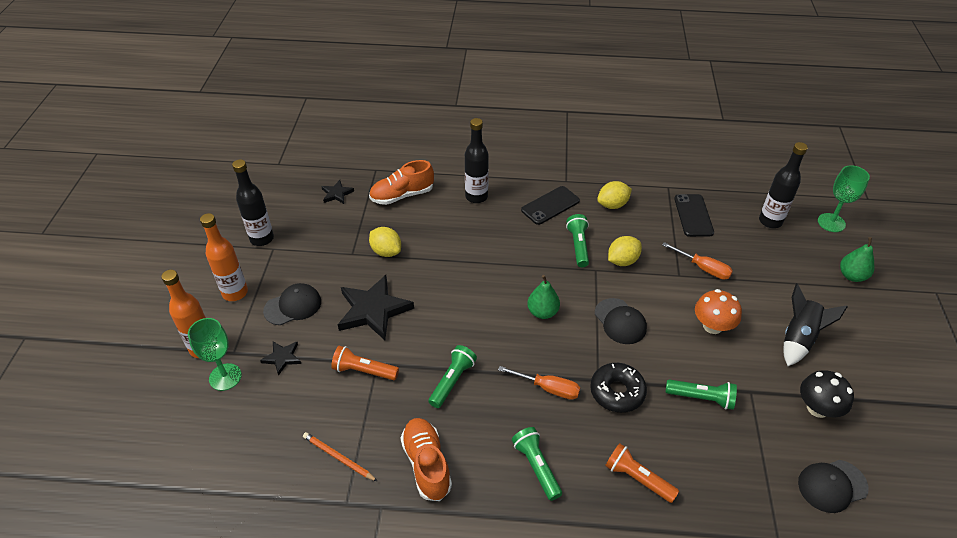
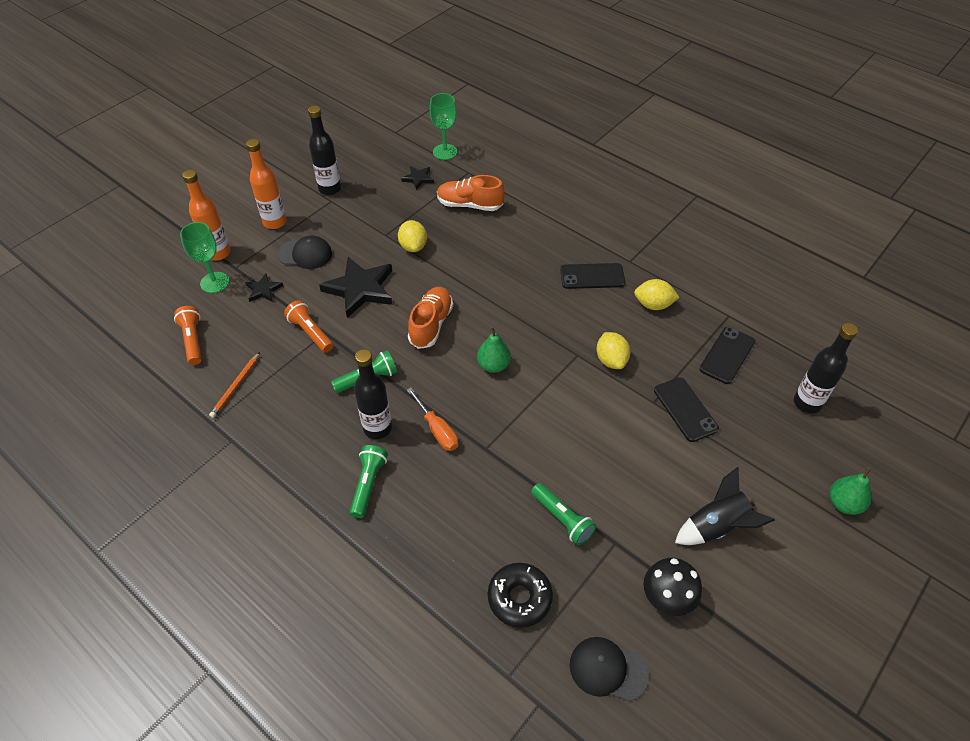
camera: 35 degrees right, 5 degrees up
orange pencil [303,432,377,481] -> orange pencil turned 135 degrees counterclockwise [209,352,260,418]
orange shoe [401,418,452,501] -> orange shoe moved to [408,287,453,349]
black bottle [465,118,489,203] -> black bottle moved to [354,349,392,439]
green flashlight [566,214,589,267] -> none
black donut [590,363,647,413] -> black donut moved to [488,563,553,628]
black cap [595,298,647,344] -> none
orange flashlight [605,443,679,503] -> orange flashlight moved to [174,306,202,365]
yellow lemon [608,236,642,266] -> yellow lemon turned 75 degrees clockwise [597,332,630,369]
orange screwdriver [662,242,733,280] -> black phone [654,377,719,442]
orange mushroom [695,289,742,334] -> none
green goblet [818,165,870,232] -> green goblet moved to [430,93,457,160]

